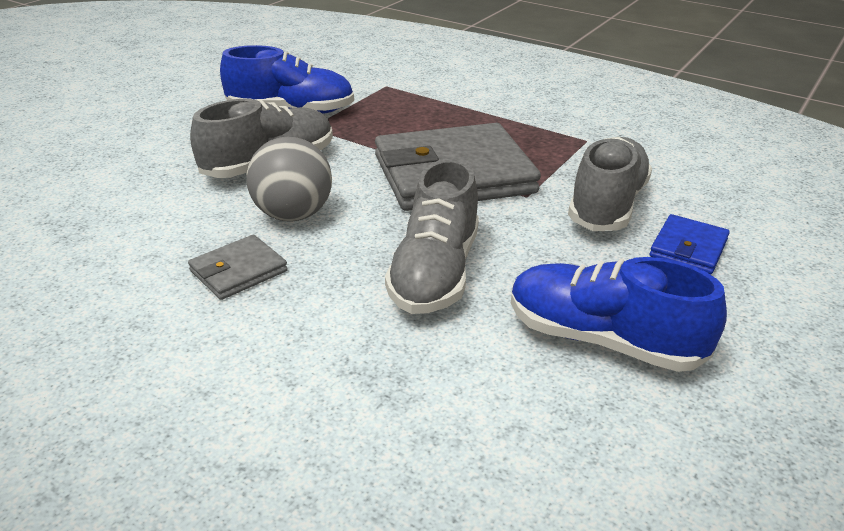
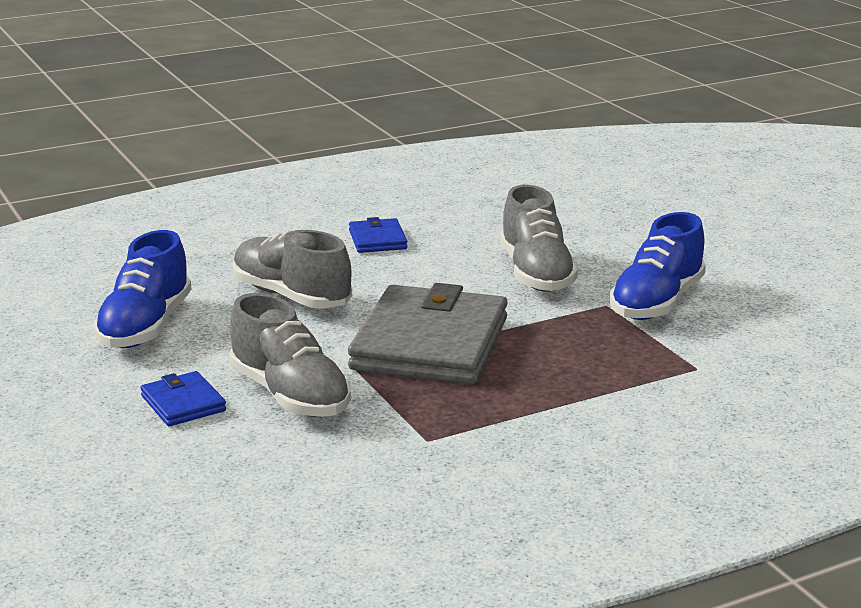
camera: 120 degrees right, 10 degrees down
grey wallet [188,235,288,300] -> blue wallet [349,217,407,253]
grey ball [247,137,332,222] -> none
blue shoe [511,257,727,372] -> blue shoe turned 135 degrees clockwise [94,230,191,348]

